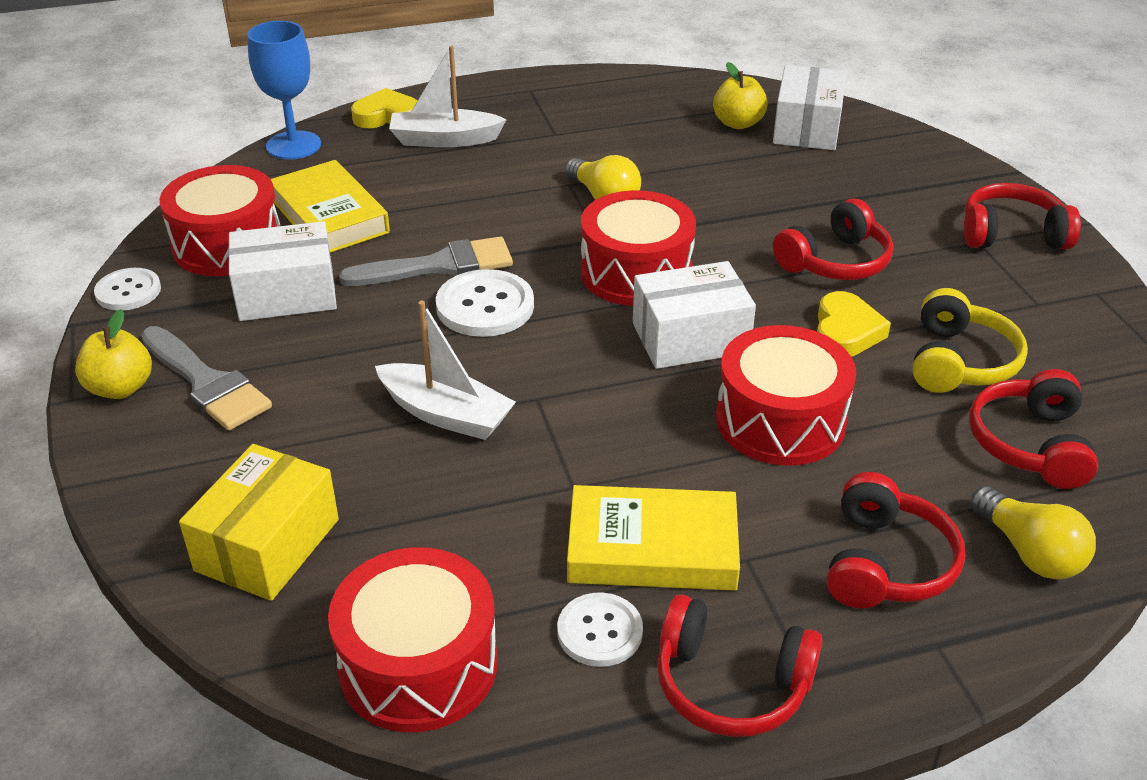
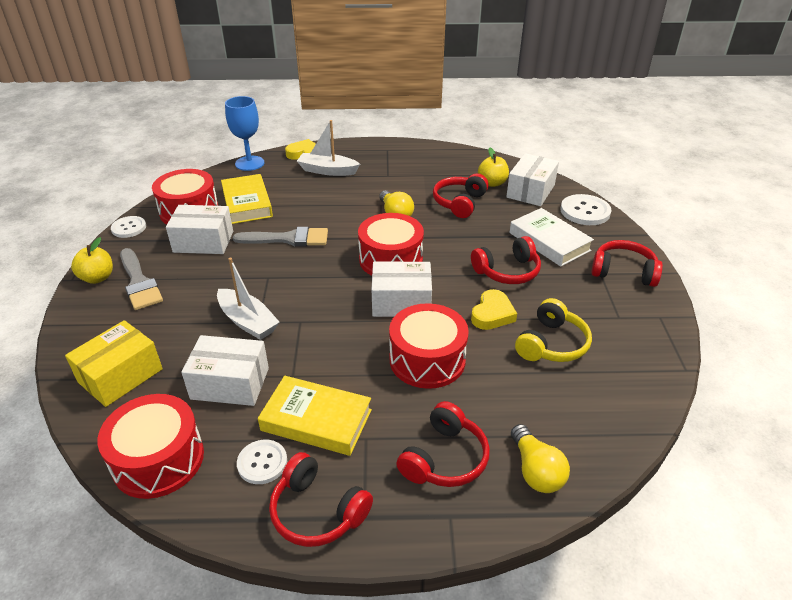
camera: 15 degrees right, 0 degrees up
white button [436,269,534,337] -> white button moved to [560,194,612,225]
red headphones [969,369,1098,489] -> red headphones moved to [433,174,489,218]
none -> white box [181,335,269,406]
none -> white book [509,208,594,267]

